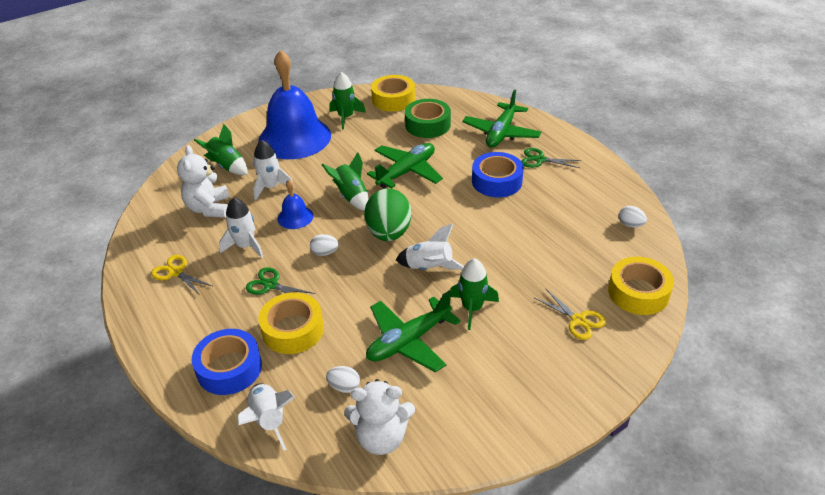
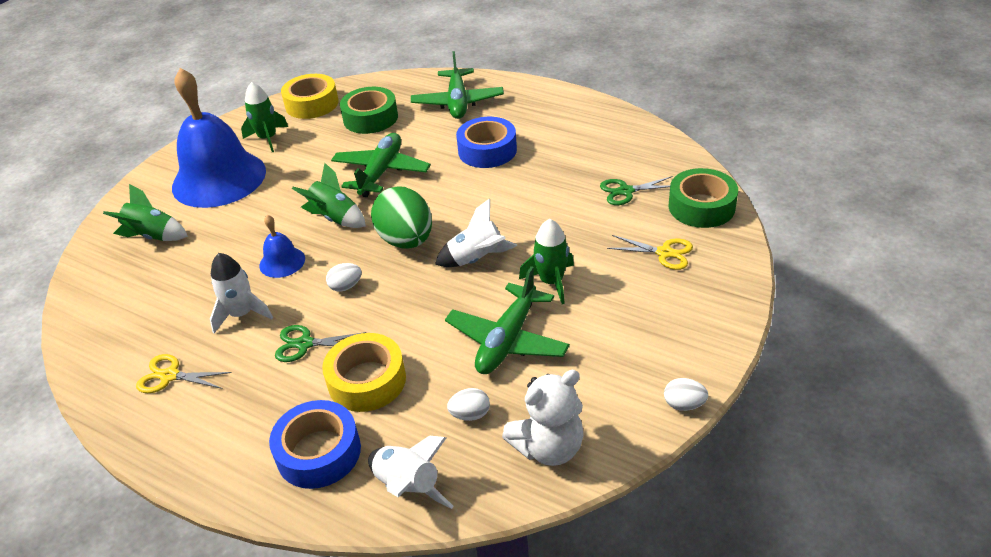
camera: 25 degrees left, 0 degrees up
white teddy bear [177,145,230,218] -> none
white rocket [253,140,294,200] -> none
green scissors [521,148,581,168] -> green scissors moved to [600,176,673,205]
yellow tape [608,257,674,315] -> green tape [669,168,738,228]
white egg [619,206,647,228] -> white egg moved to [664,378,708,411]

